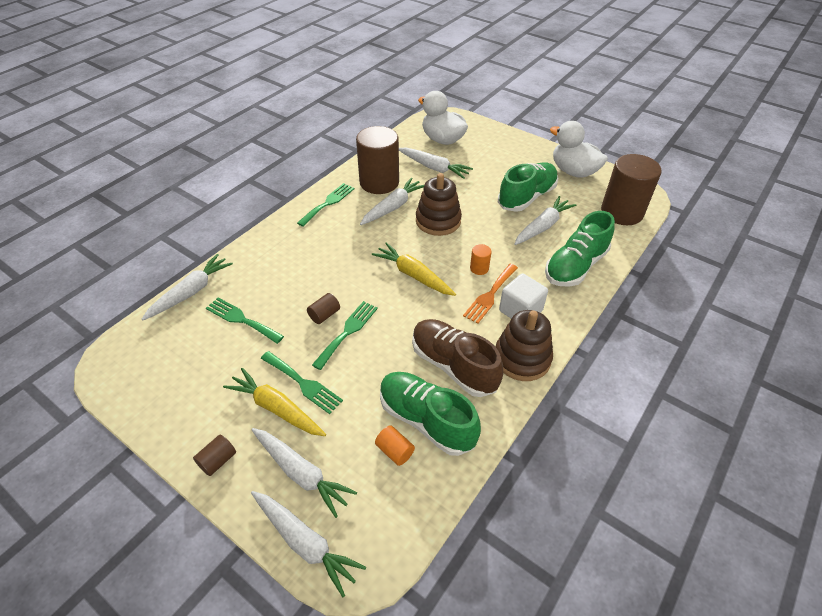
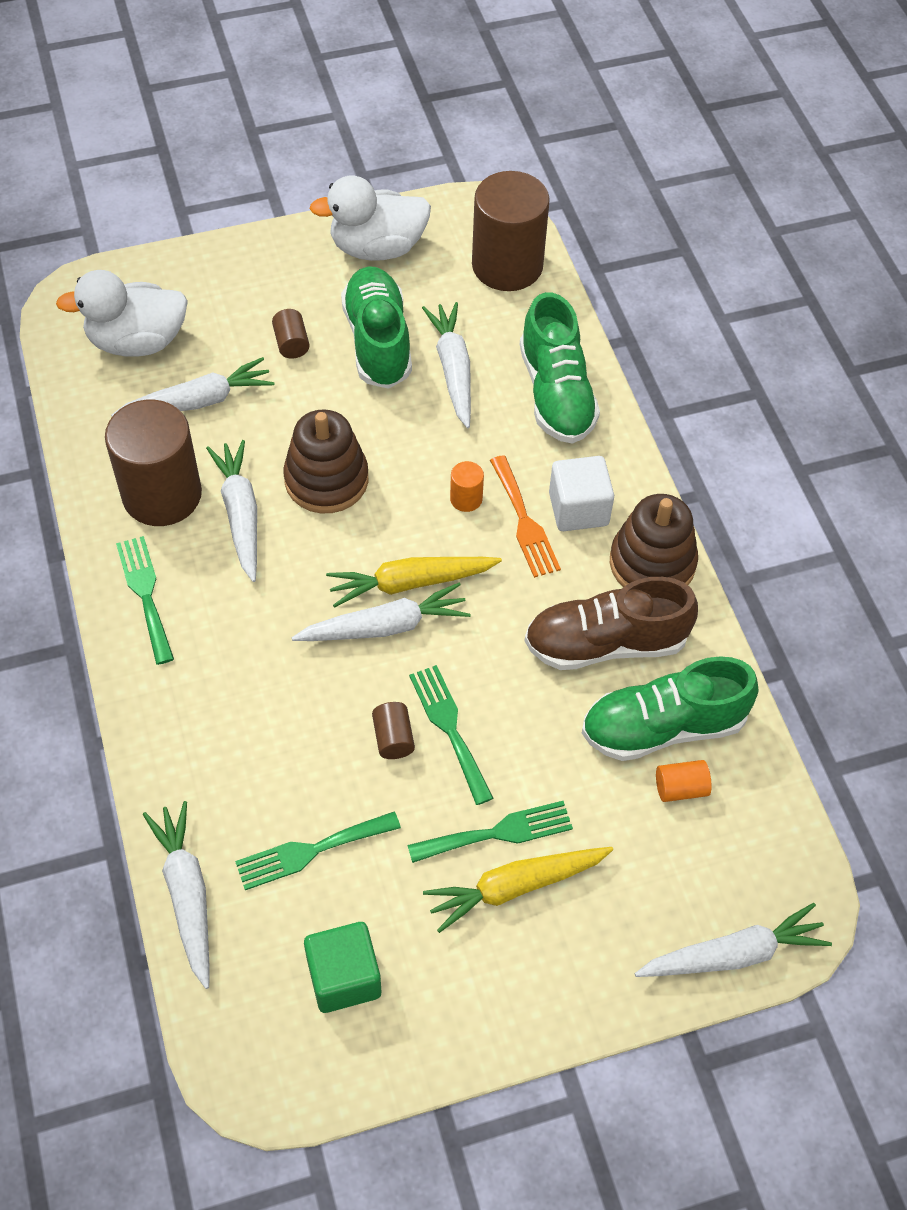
camera: 55 degrees left, 10 degrees up
brown cylinder [193,434,236,476] -> brown cylinder moved to [272,309,310,359]
white carrot [251,428,357,518] -> white carrot moved to [292,583,471,641]
none -> green cube [304,922,381,1013]

